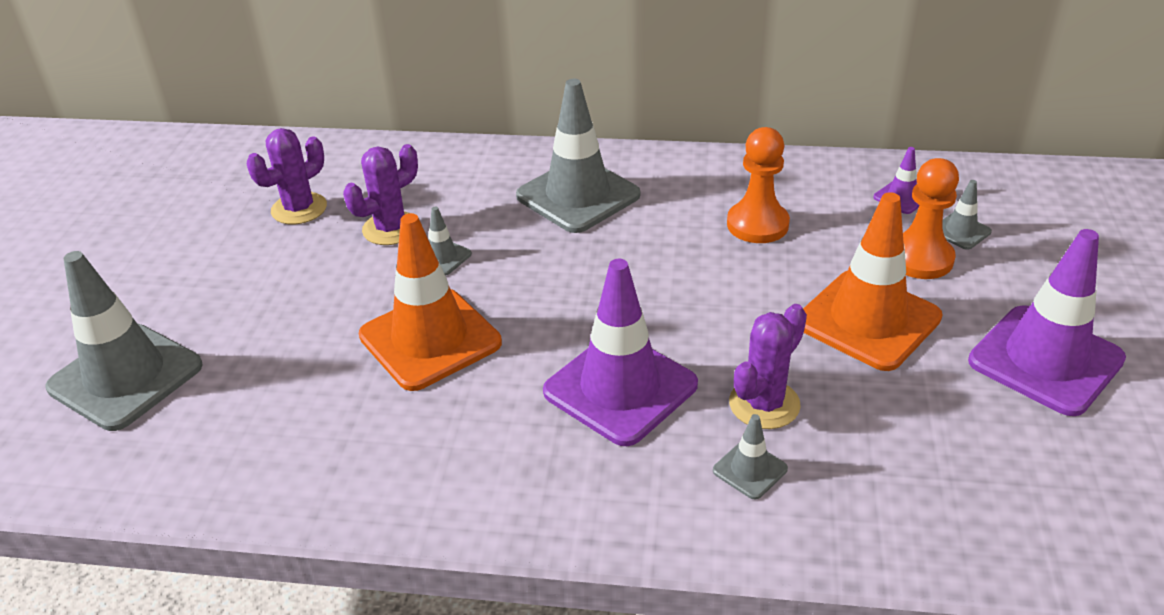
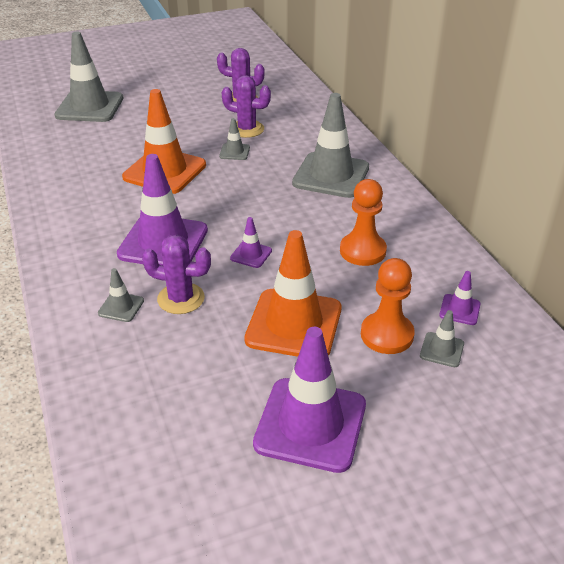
camera: 60 degrees right, 0 degrees up
none -> purple traffic cone [230,217,272,268]

